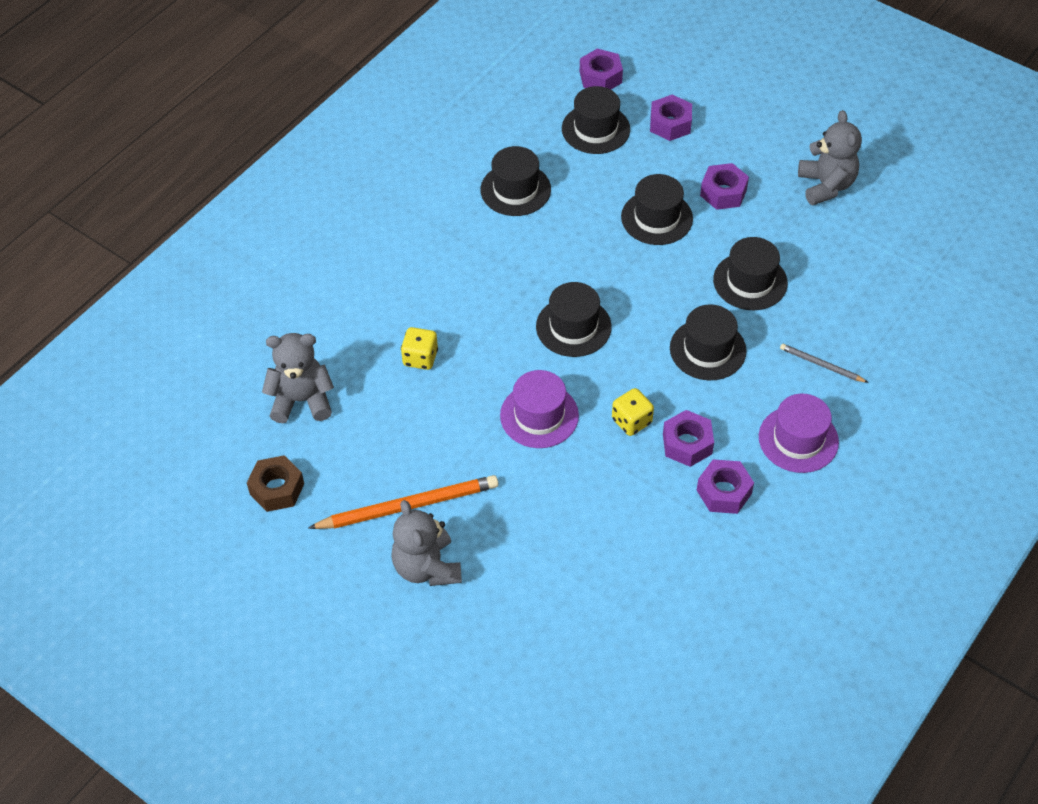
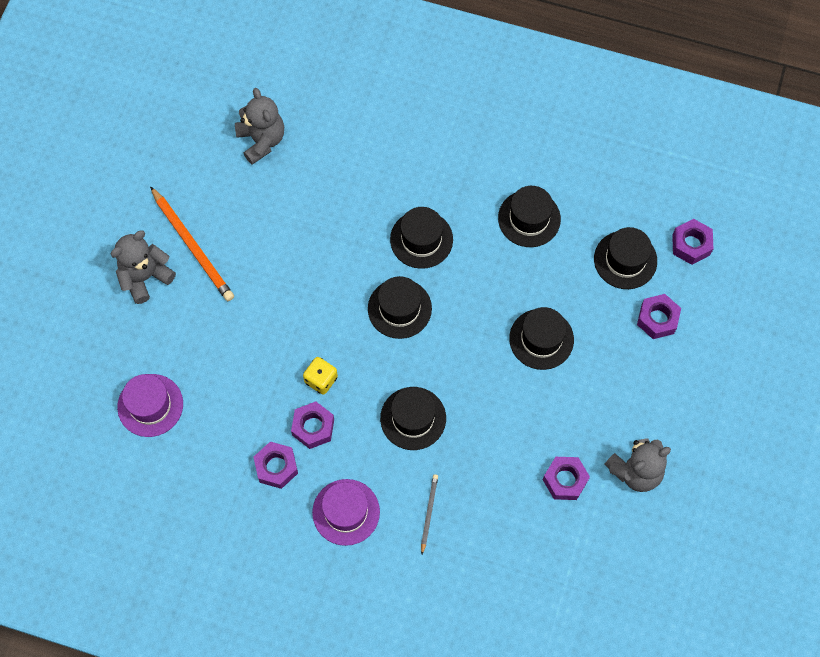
camera: 70 degrees right, 15 degrees up
brown nut [247,455,304,512] -> none
yellow dice [401,327,438,370] -> none
purple hat [500,370,579,448] -> purple hat moved to [117,374,183,437]
purple nut [700,163,749,210] -> purple nut moved to [543,457,590,500]
black hat [713,237,788,310] -> black hat moved to [390,207,453,269]

